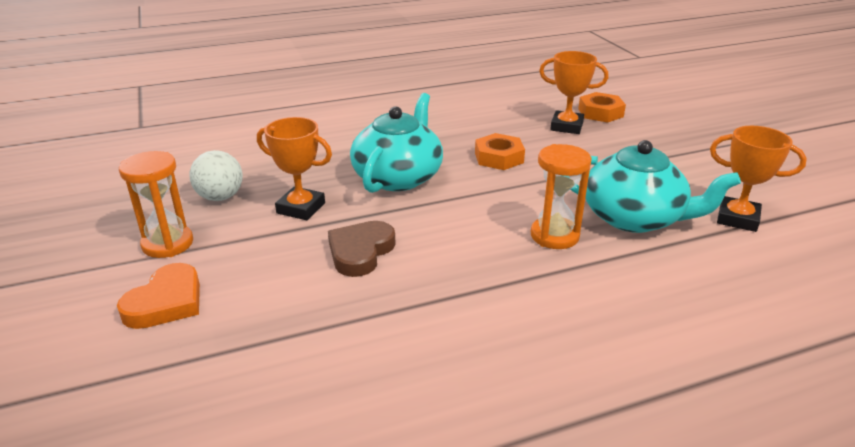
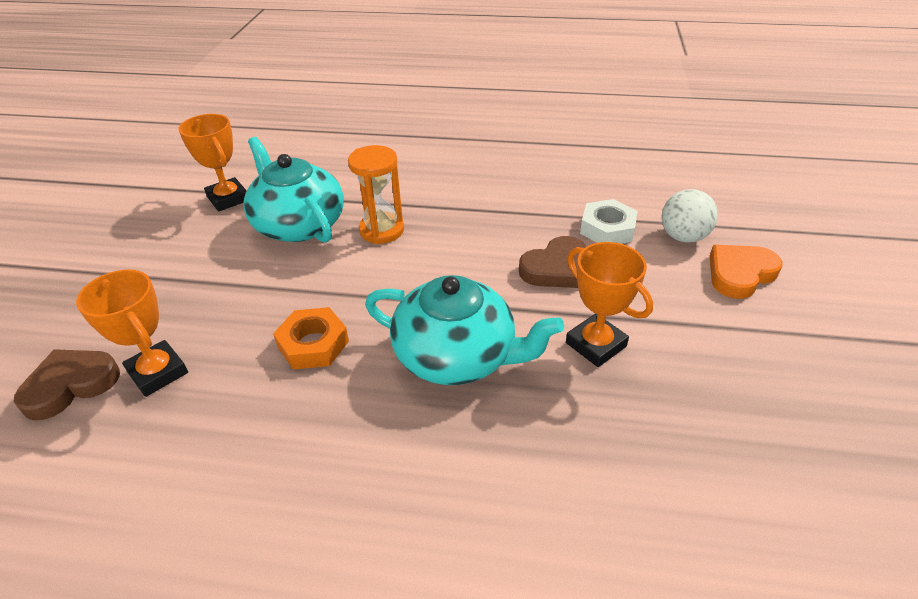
camera: 150 degrees left, 10 degrees up
orange hourglass [119,151,193,258] -> none
white ball [189,150,243,201] -> white ball moved to [661,189,718,243]
turquoise teapot [350,93,443,193] -> turquoise teapot turned 120 degrees counterclockwise [365,275,564,385]
orange nut [578,92,626,123] -> brown heart [14,349,120,420]
none -> white nut [580,199,638,244]

